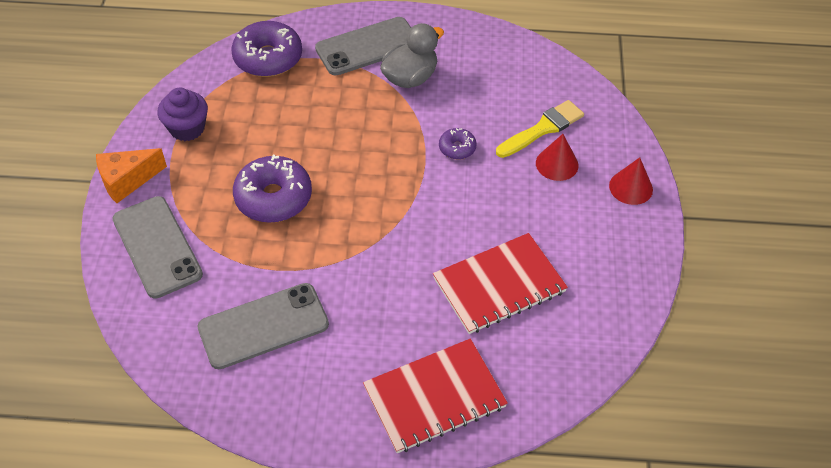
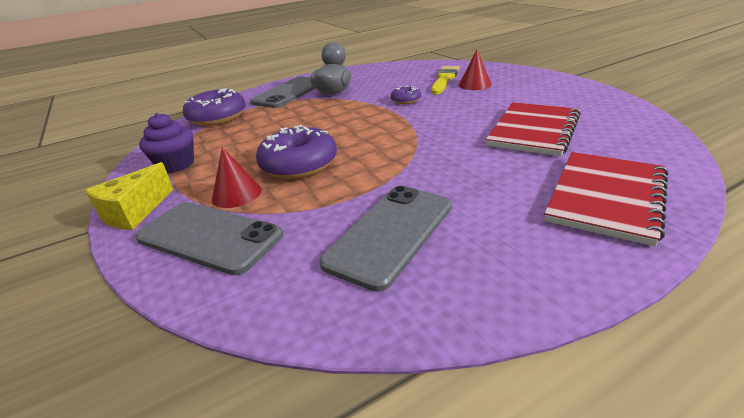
camera: 30 degrees left, 20 degrees down
orange cheese [96,148,167,203] -> yellow cheese [85,162,173,230]
red cone [609,157,653,205] -> red cone moved to [212,147,262,208]

